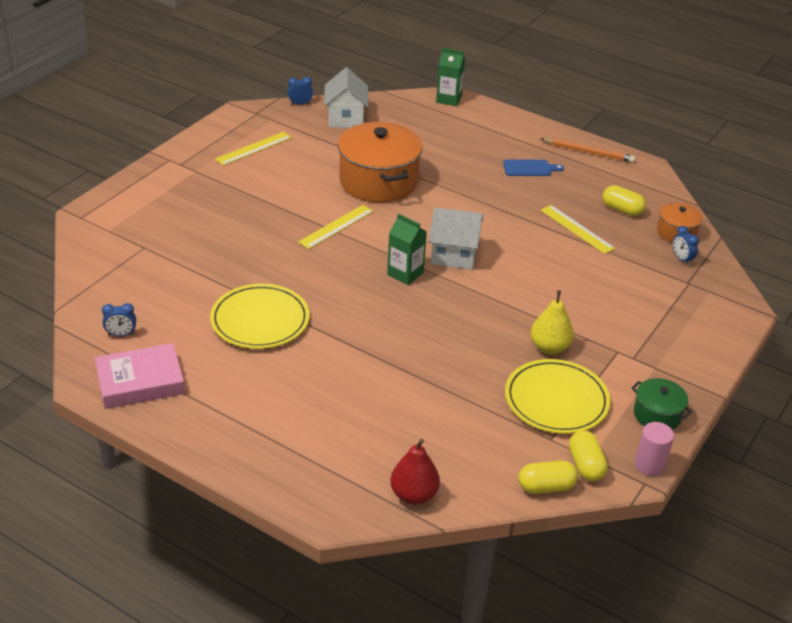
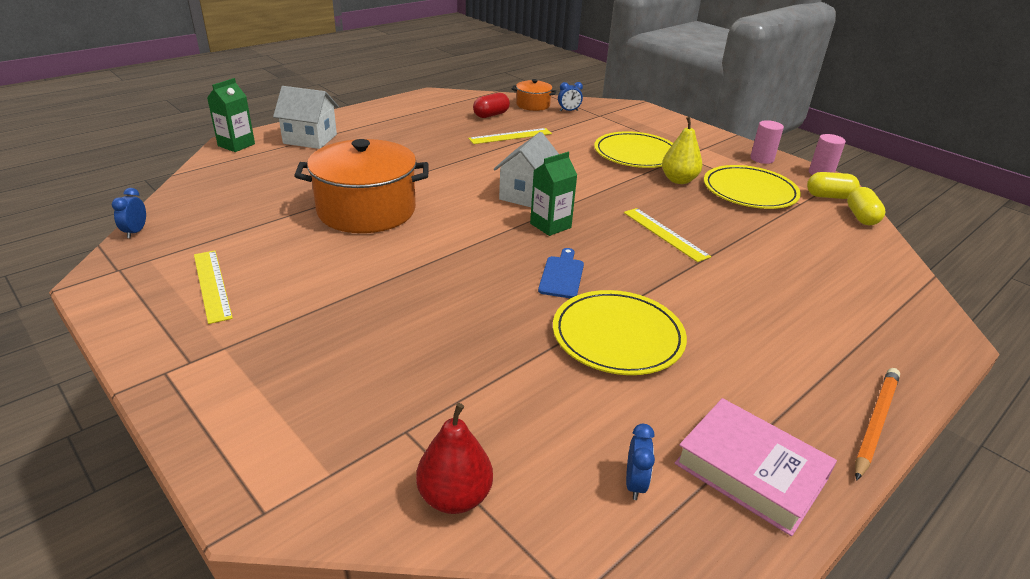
camera: 75 degrees left, 5 degrees down
pink book [95,343,185,409] -> pink book turned 45 degrees counterclockwise [675,398,837,536]
yellow ruler [298,205,374,249] -> yellow ruler moved to [624,208,711,262]
white house [324,67,369,128] -> white house moved to [273,86,339,149]
red pear [390,439,440,505] -> red pear moved to [416,403,493,514]
blue cutting board [503,159,564,176] -> blue cutting board moved to [538,248,584,299]
orange pencil [541,138,635,163] -> orange pencil moved to [855,368,900,481]
yellow capsule [602,185,646,216] -> red capsule [473,93,510,118]
green pot [631,378,692,430] -> pink cylinder [750,120,784,164]
none -> yellow plate [594,131,673,168]

